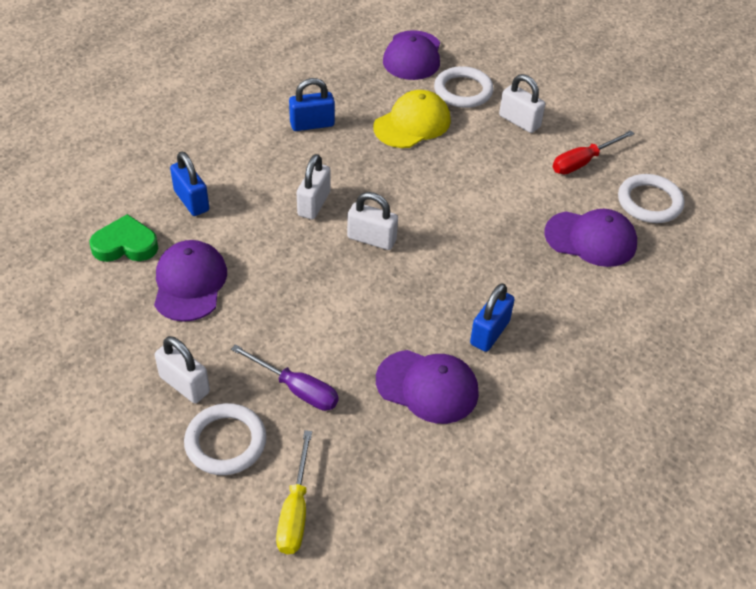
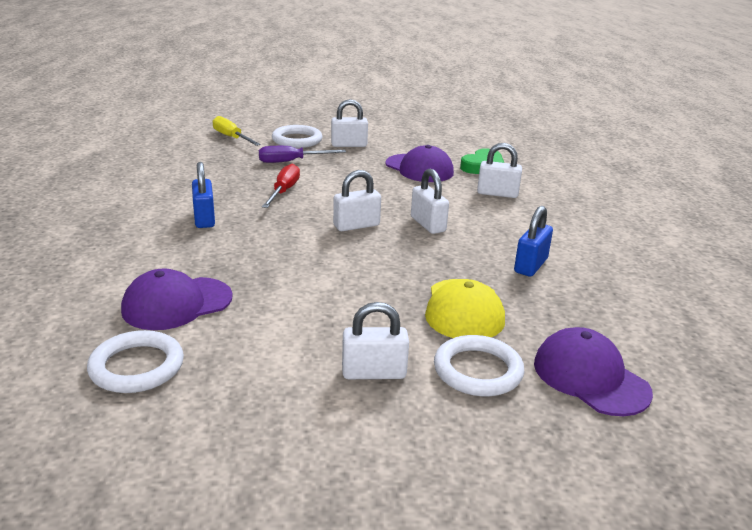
camera: 135 degrees right, 20 degrees down
blue padlock [170,151,209,216] -> white padlock [477,143,522,198]
purple cap [376,350,479,424] -> none
red screwdriver [553,130,635,174] -> red screwdriver moved to [262,164,300,208]

